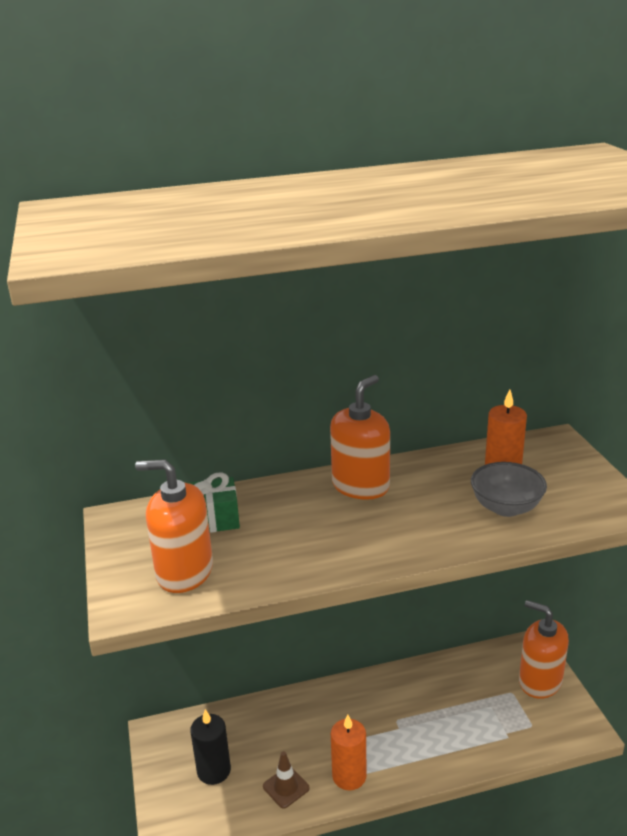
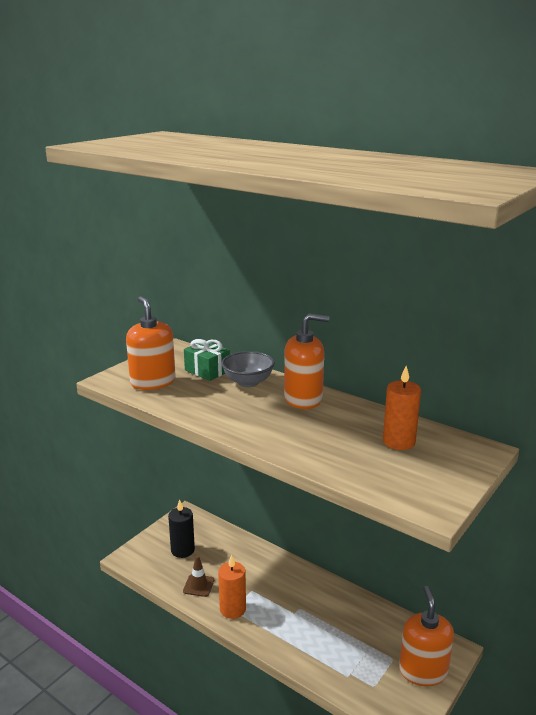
camera: 50 degrees right, 5 degrees down
grey bowl [471,462,547,517] -> grey bowl moved to [221,351,275,387]

